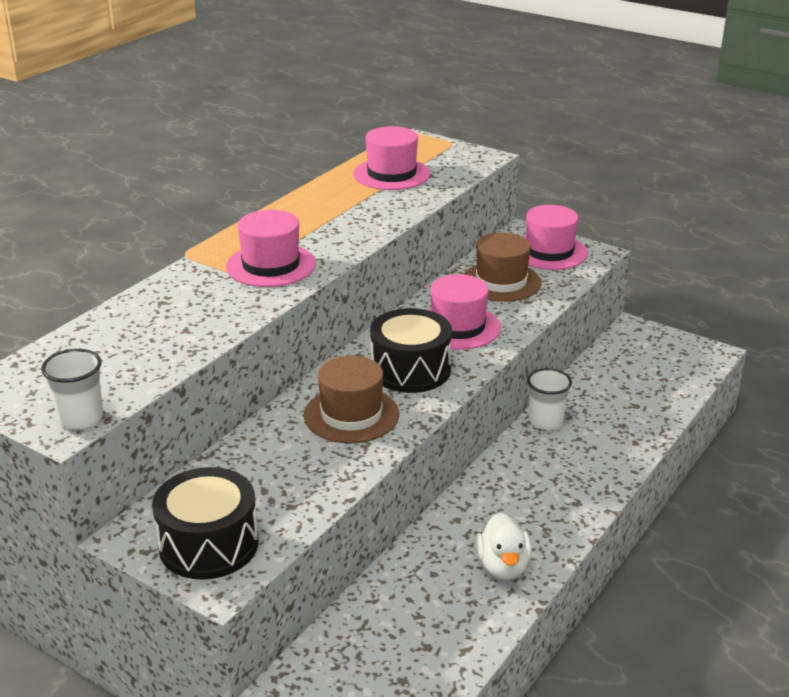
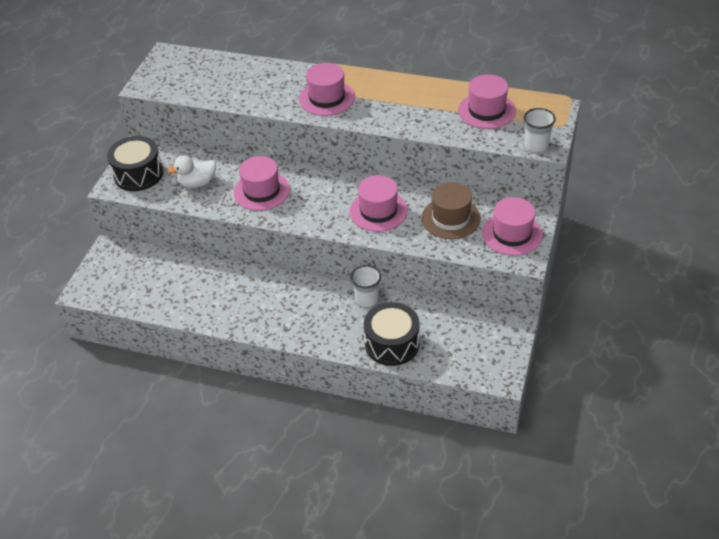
camera: 75 degrees right, 15 degrees up
white cup [41,349,103,429] -> white cup moved to [524,108,556,152]
brown hat [304,356,399,443] -> pink hat [233,156,290,211]
black drum [370,308,452,393] -> black drum moved to [364,302,419,366]
white duck [476,513,532,580] -> white duck moved to [167,155,216,188]

